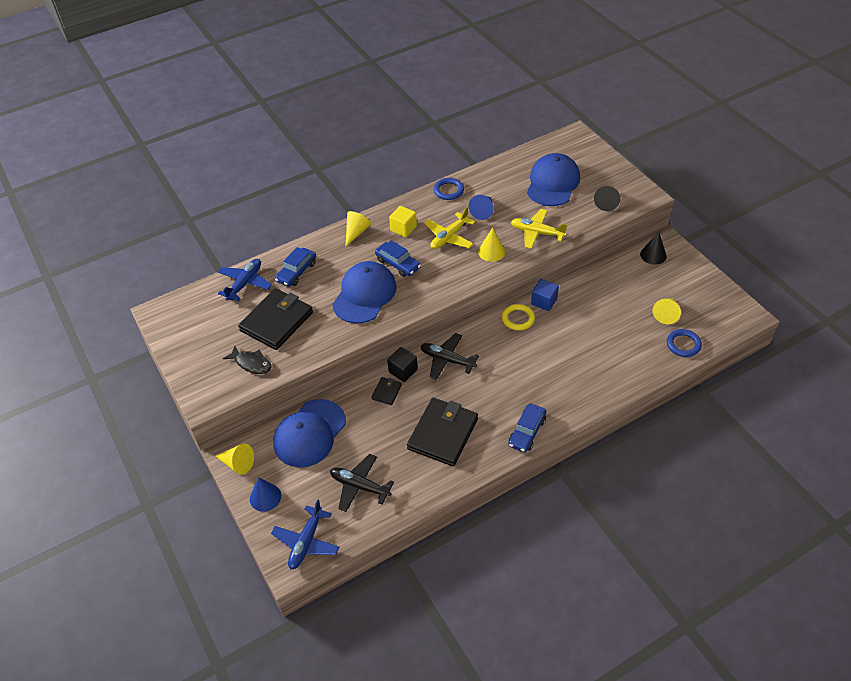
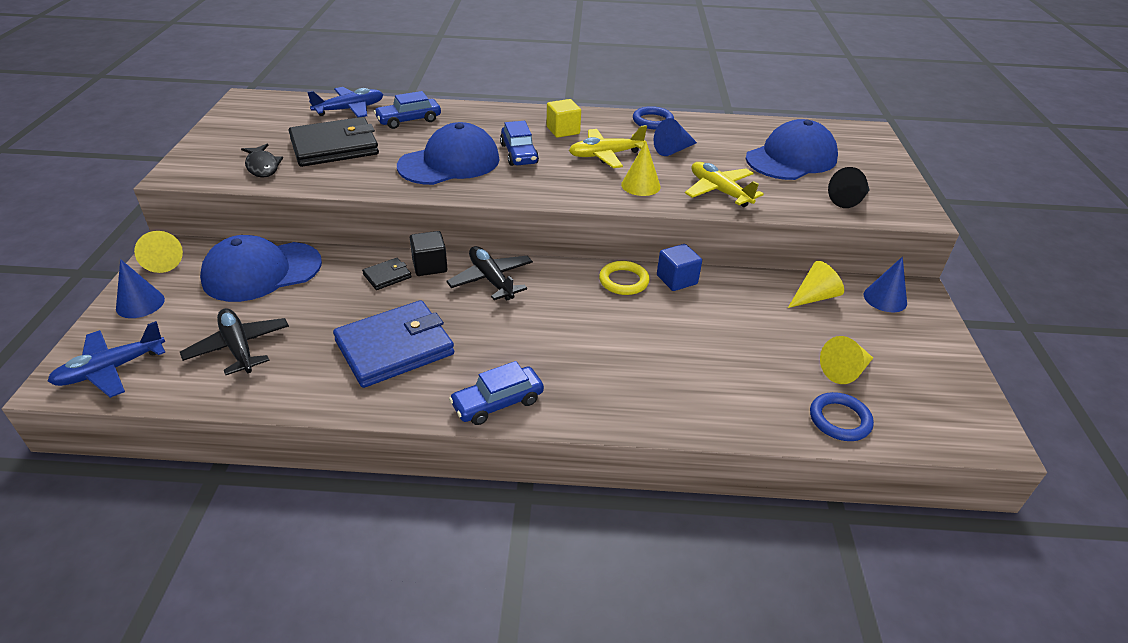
camera: 30 degrees right, 10 degrees down
yellow cone [346,211,371,246] -> yellow cone moved to [788,261,844,308]
black wallet [407,398,478,466] -> blue wallet [333,300,454,388]
black cone [640,232,667,265] -> blue cone [864,257,907,312]

